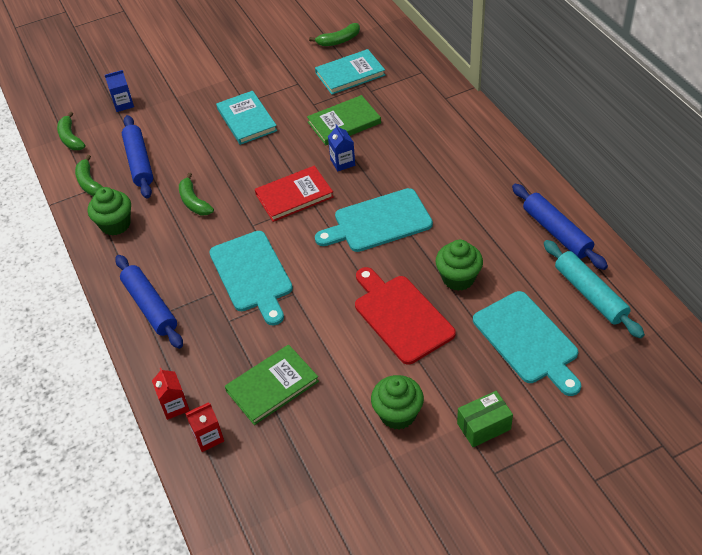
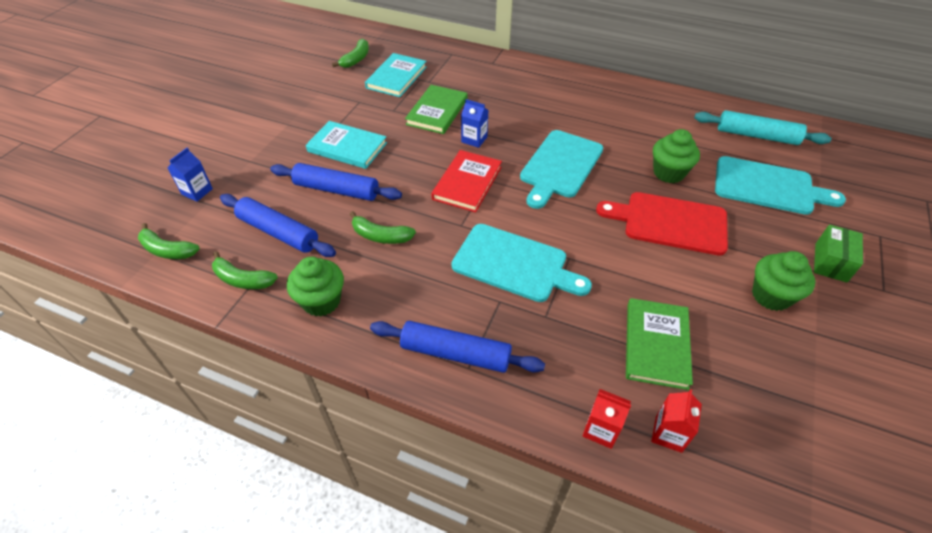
camera: 45 degrees left, 0 degrees up
blue rolling pin [512,184,608,270] -> blue rolling pin moved to [270,163,402,201]

